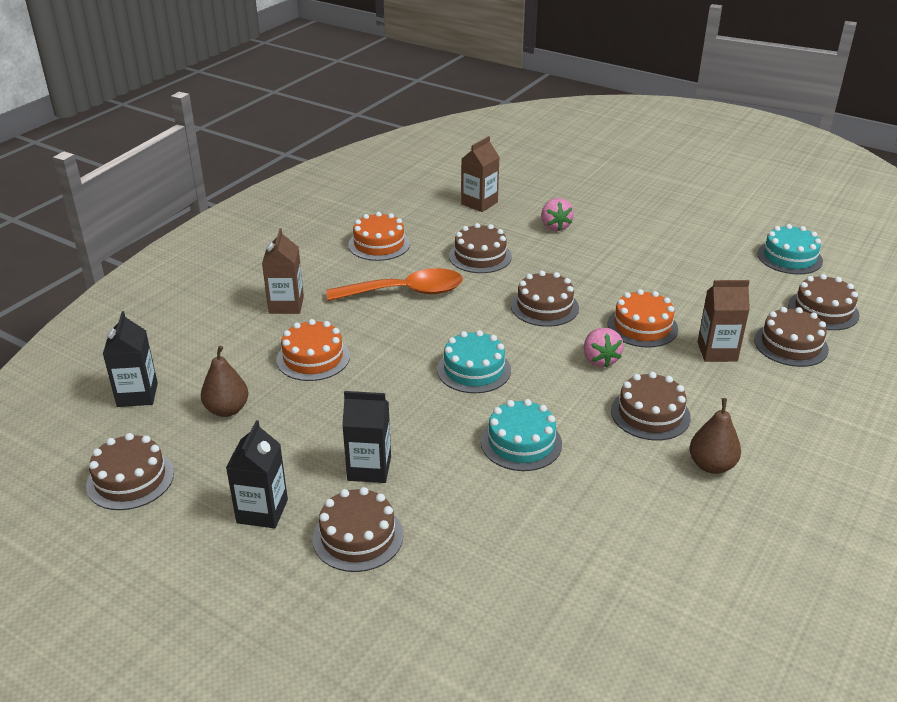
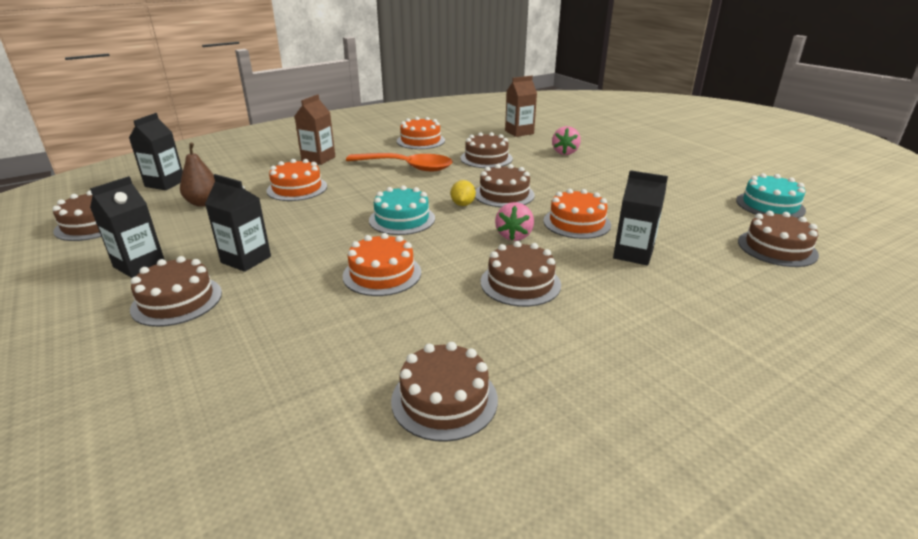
camera: 25 degrees right, 5 degrees down
turquoise cake [481,399,562,471] -> orange cake [343,233,421,296]
brown pear [689,398,741,474] -> none
brown carton [698,280,750,362] -> black carton [613,170,668,266]
brown cake [754,307,829,367] -> brown cake moved to [391,342,498,442]
none -> yellow lemon [451,180,476,206]

